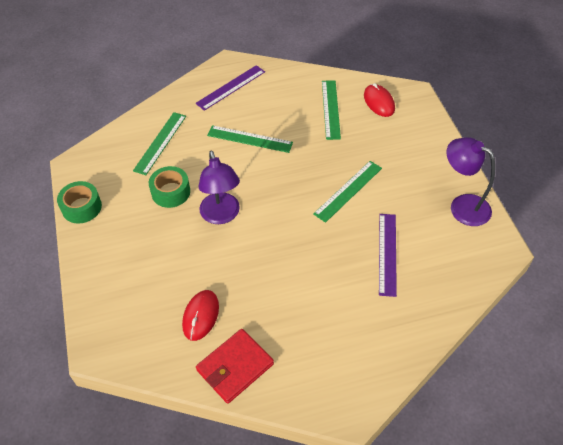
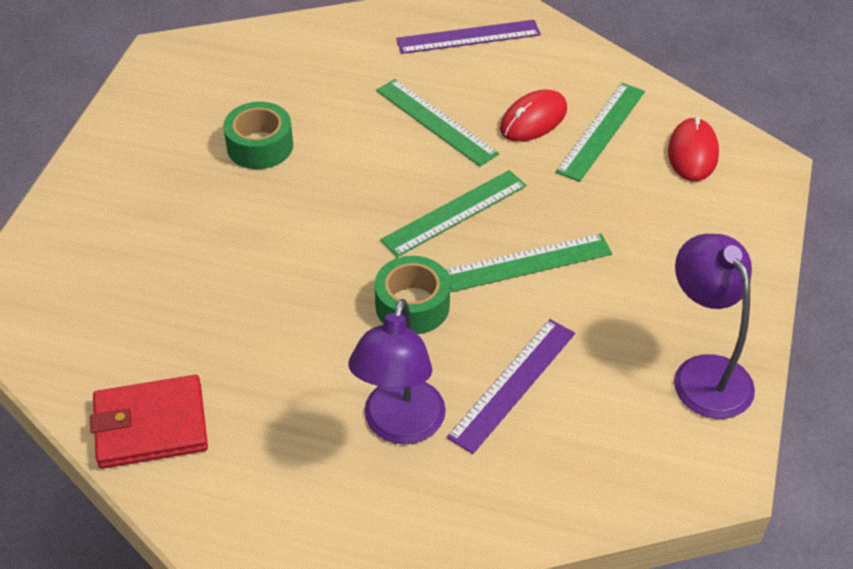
camera: 30 degrees right, 5 degrees down
green tape [57,181,102,224] -> green tape moved to [375,256,450,334]
green ruler [133,112,186,175] -> green ruler moved to [380,170,527,257]
red mouse [182,290,219,341] -> red mouse moved to [500,89,567,142]
purple lamp [199,151,240,224] -> purple lamp moved to [348,299,446,444]

